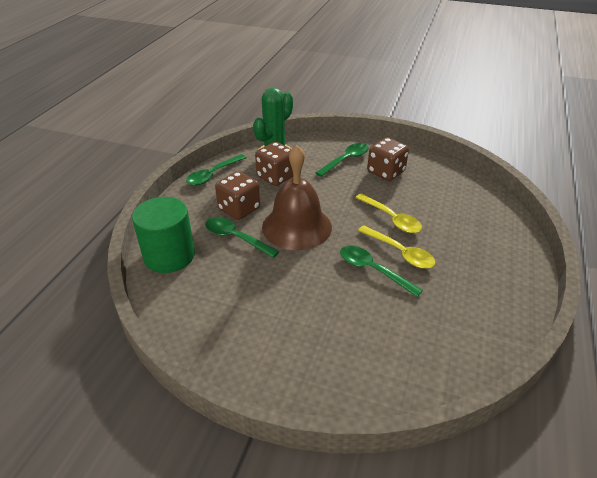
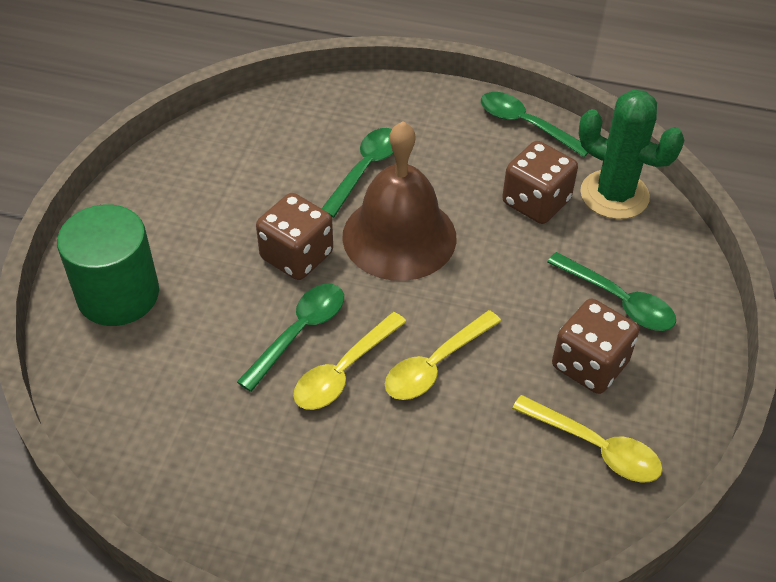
camera: 85 degrees right, 10 degrees up
green cylinder [132,197,195,273] -> green cylinder moved to [57,204,159,326]
brown dice [215,171,260,220] -> brown dice moved to [256,193,333,280]
none -> yellow spoon [512,395,663,482]

